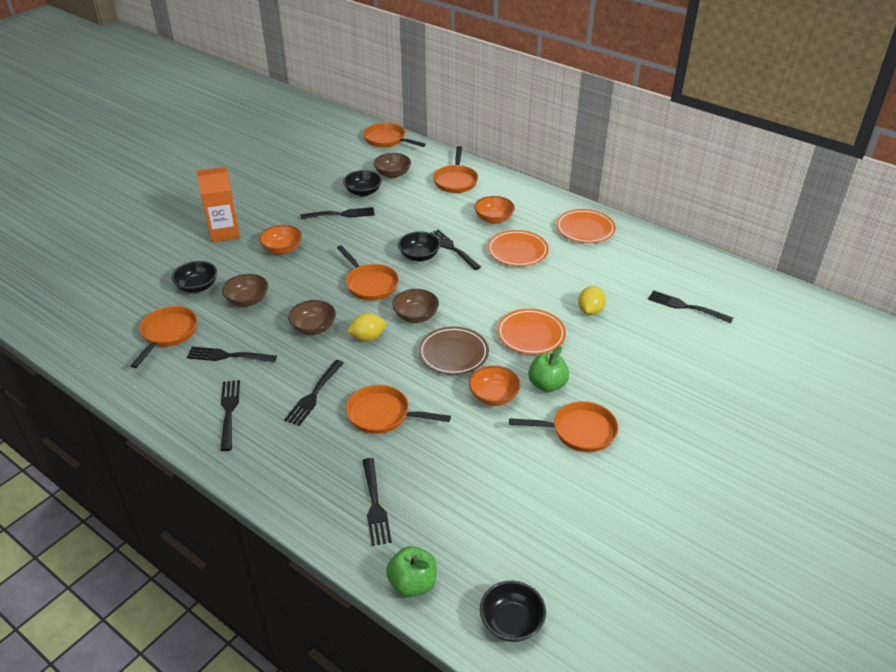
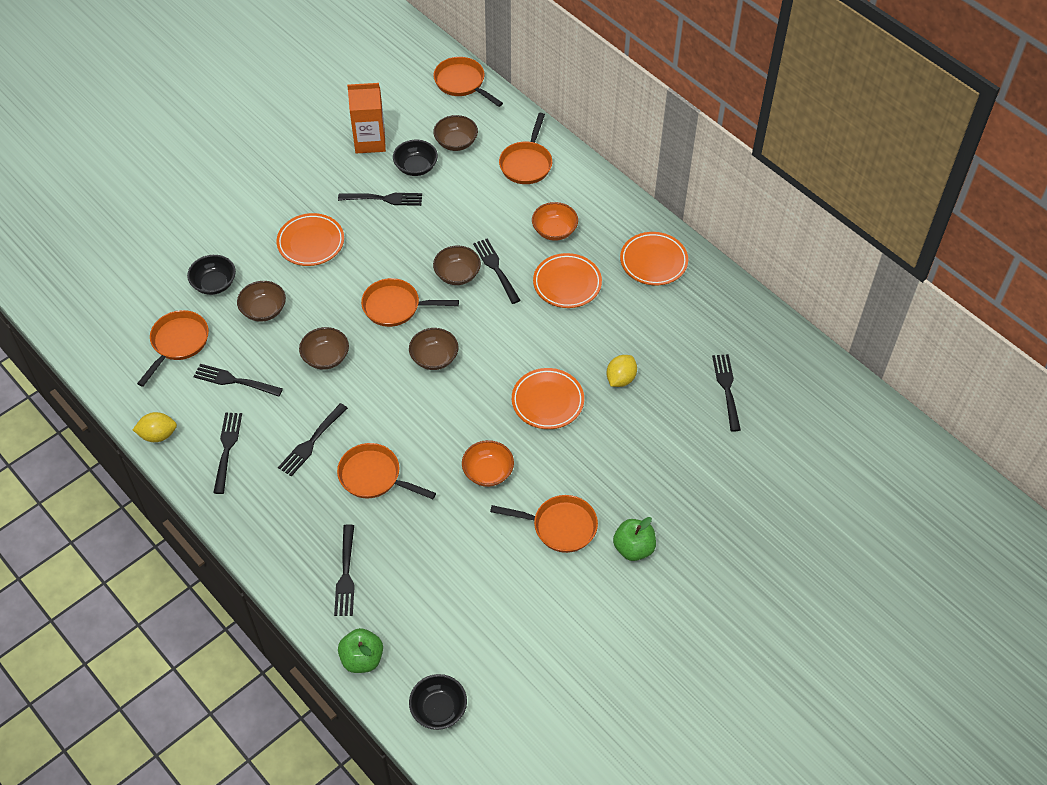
camera: 10 degrees right, 15 degrees up
orange carton [197,167,240,242] -> orange carton moved to [347,83,386,153]
orange bowl [259,225,302,254] -> orange plate [276,213,344,266]
orange pan [337,245,399,300] -> orange pan turned 120 degrees clockwise [361,278,459,327]
yellow lemon [346,313,386,341] -> yellow lemon moved to [133,412,177,442]
black bowl [398,231,441,261] -> brown bowl [433,245,481,285]
brown plate [418,327,489,375] -> none
green apple [528,346,569,392] -> green apple moved to [613,517,656,561]
black fork [648,290,733,323] -> black fork turned 45 degrees clockwise [712,354,741,432]

